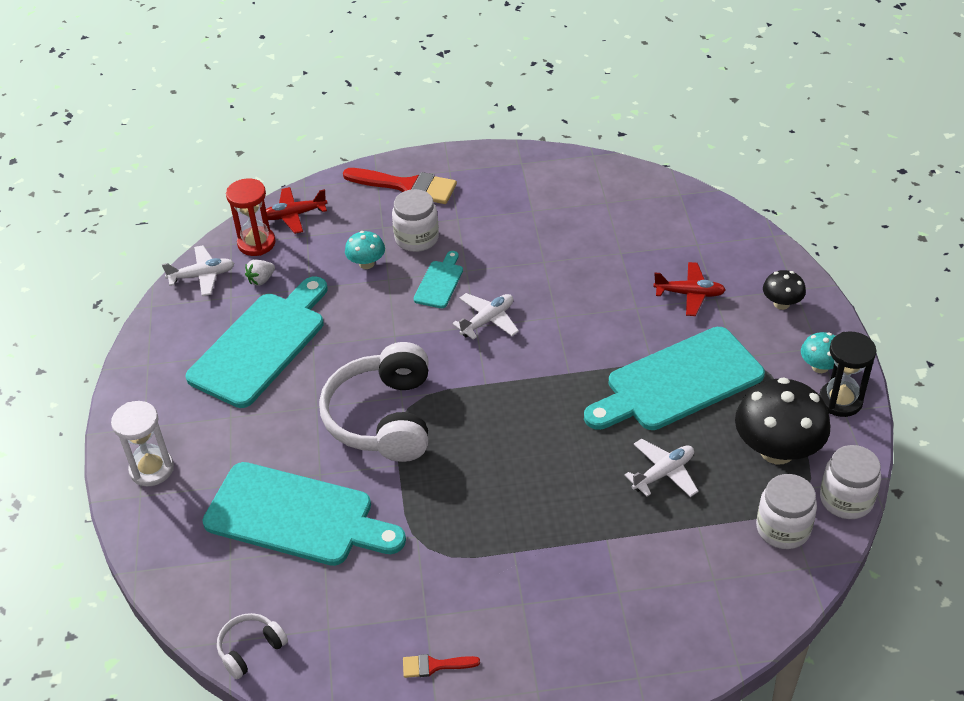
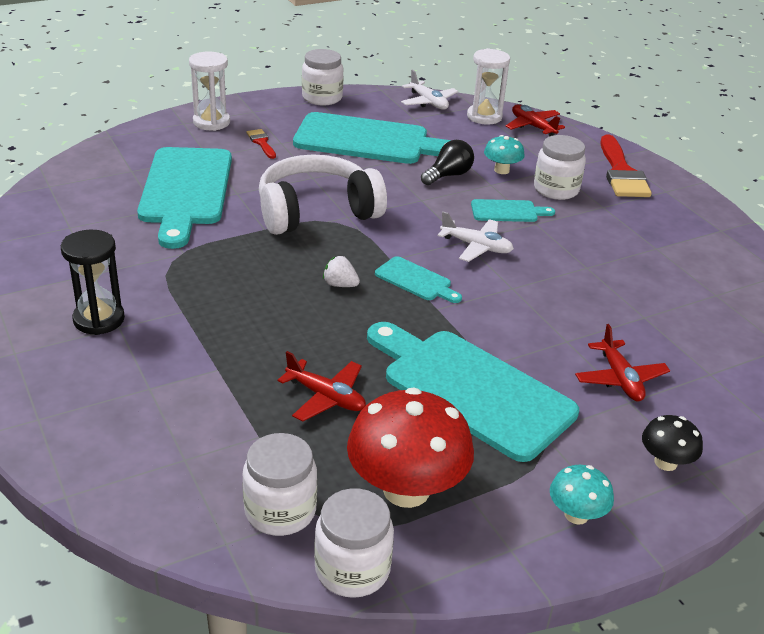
camera: 65 degrees right, 10 degrees down
white headphones [217,613,288,679] -> none
red hourglass [226,178,275,256] -> white hourglass [467,48,510,125]
white strawberry [245,259,275,286] -> white strawberry moved to [323,256,360,287]
red brush [403,654,480,678] -> red brush moved to [246,129,276,159]
white plane [624,439,698,497] -> red plane [278,351,366,422]
black mushroom [735,377,830,464] -> red mushroom [347,387,474,508]
black hourglass [819,332,876,417] -> black hourglass moved to [61,230,125,335]
none -> white jar [302,49,343,106]
none -> turquoise cutting board [375,256,462,303]
none -> black light bulb [421,140,474,185]

